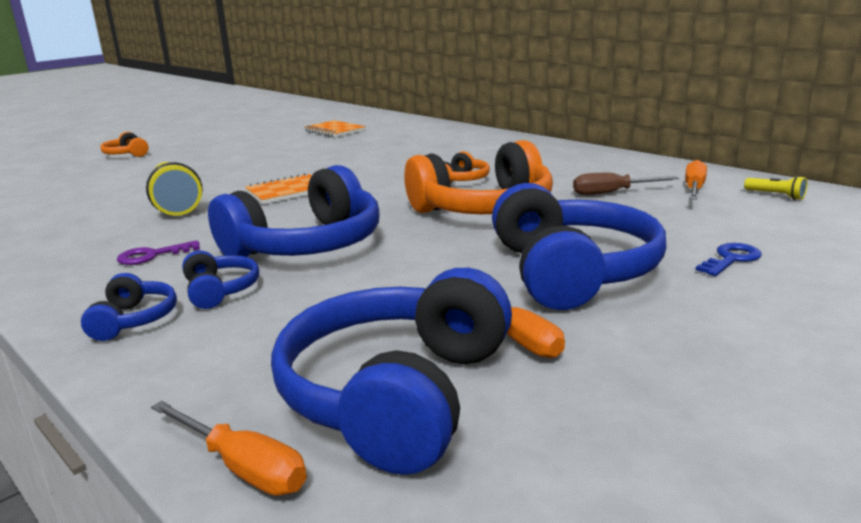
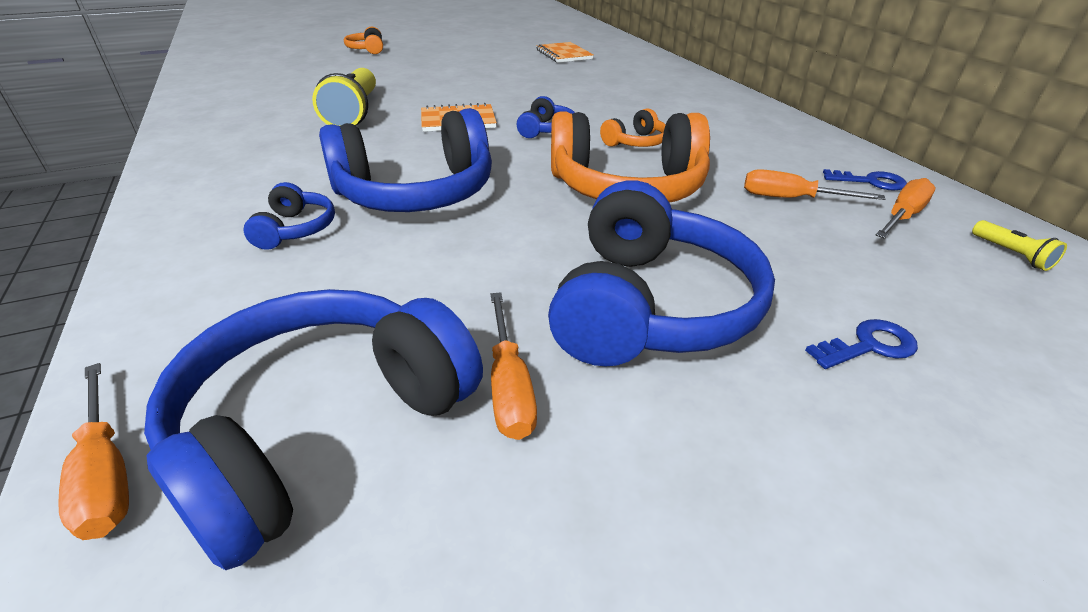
camera: 20 degrees right, 15 degrees up
blue headphones [81,273,177,341] -> blue headphones moved to [516,96,575,138]
purple key [117,240,200,265] -> none
brown screwdriver [573,173,679,195] -> orange screwdriver [744,169,885,200]
none -> blue key [823,169,907,190]

